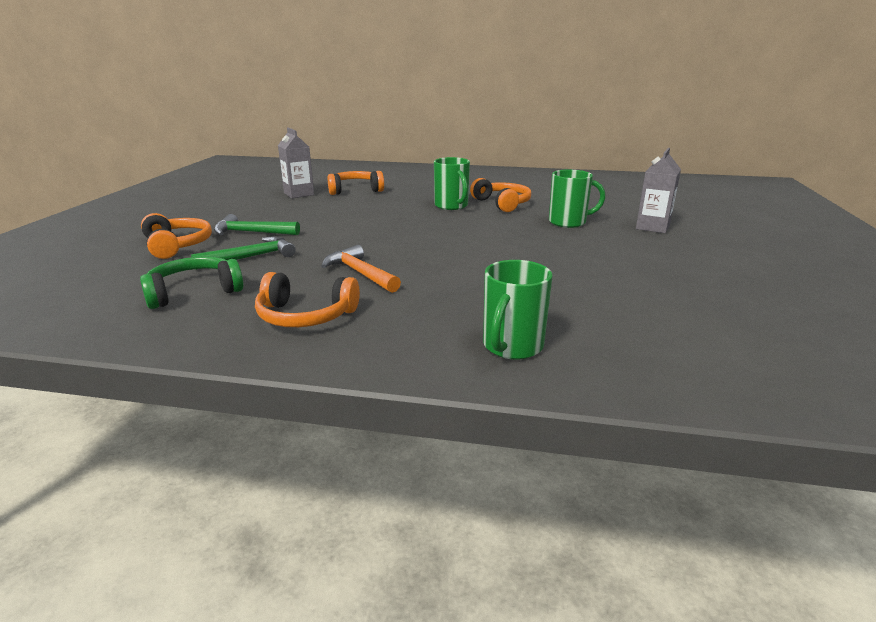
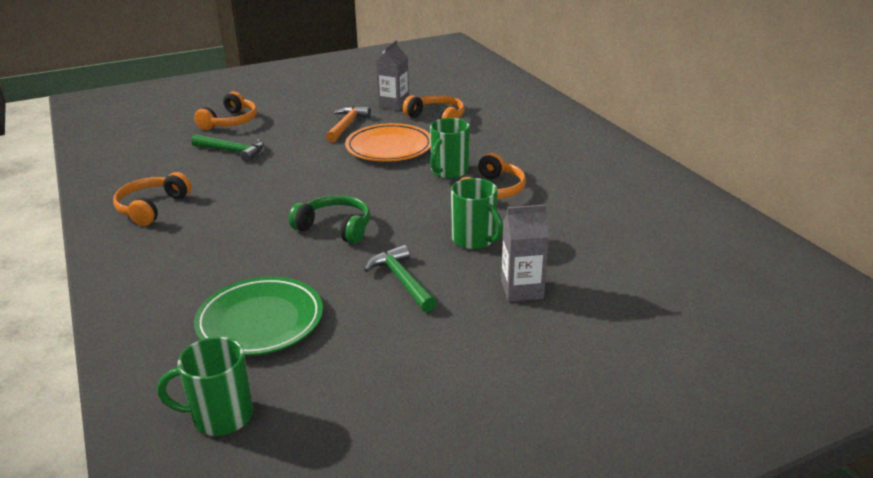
camera: 55 degrees right, 5 degrees up
green headphones [140,256,244,309] -> green headphones moved to [289,195,370,244]
green hammer [214,214,300,235] -> green hammer moved to [365,245,437,312]
orange headphones [255,272,360,327] -> orange headphones turned 45 degrees clockwise [113,172,191,226]
orange hammer [322,245,401,293] -> orange hammer moved to [326,106,371,142]
green mug [483,260,553,360] -> green mug moved to [157,337,253,436]
none -> green plate [194,277,323,356]
none -> orange plate [345,123,431,162]

